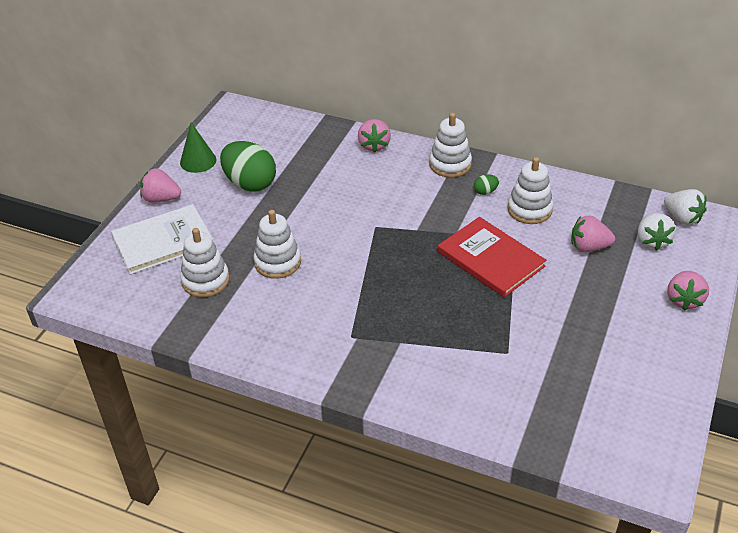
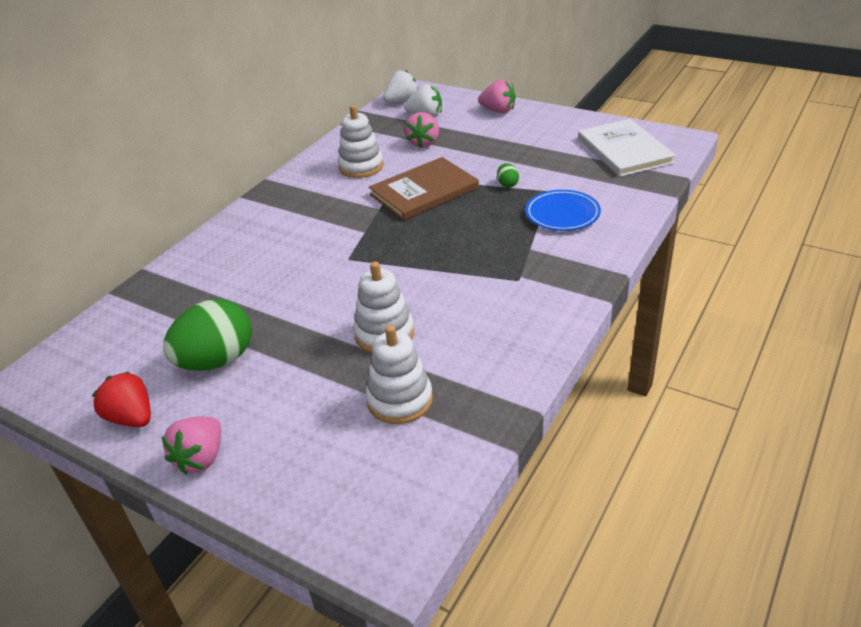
camera: 80 degrees left, 5 degrees down
white book [111,204,213,275] -> white book moved to [578,119,676,177]
green cone [180,123,216,173] -> red strawberry [92,371,151,427]
pink strawberry [358,119,391,152] -> none
white stacking toy [429,113,472,177] -> none
red book [438,217,546,297] -> brown book [369,157,479,221]
green egg [474,174,499,195] -> green egg moved to [497,163,519,188]
none -> blue plate [525,190,601,231]

